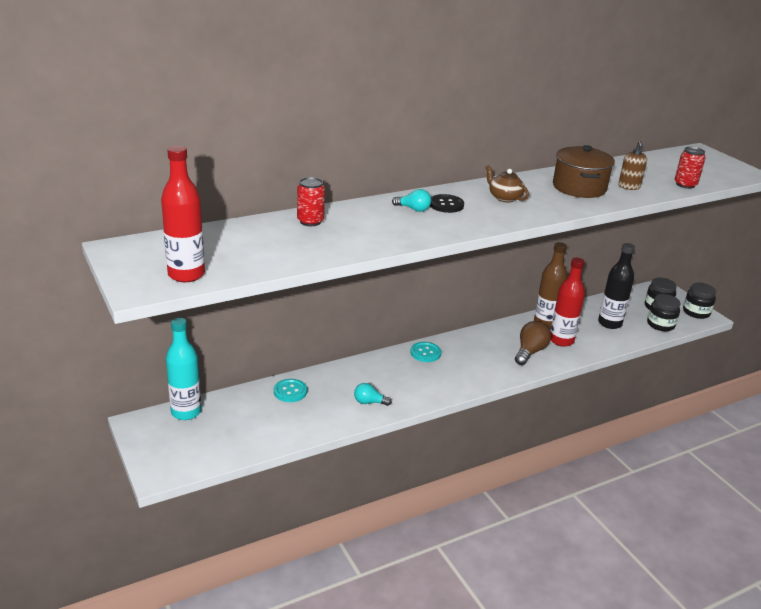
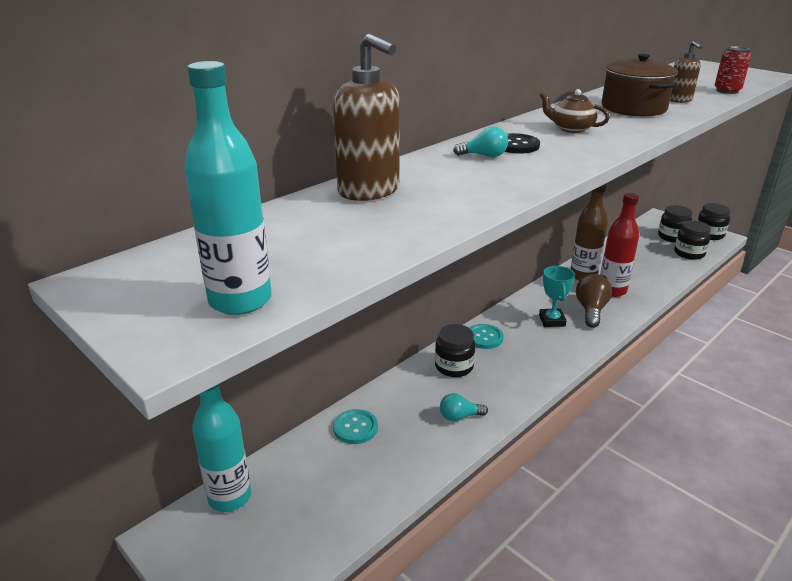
camera: 15 degrees left, 0 degrees up
red bottle [161,146,205,282] -> turquoise bottle [184,61,272,315]
red can [297,177,325,226] -> brown soap dispenser [333,34,400,201]
black bottle [598,243,635,329] -> none
none -> black jar [435,324,475,377]
none -> turquoise trophy [539,266,575,327]

